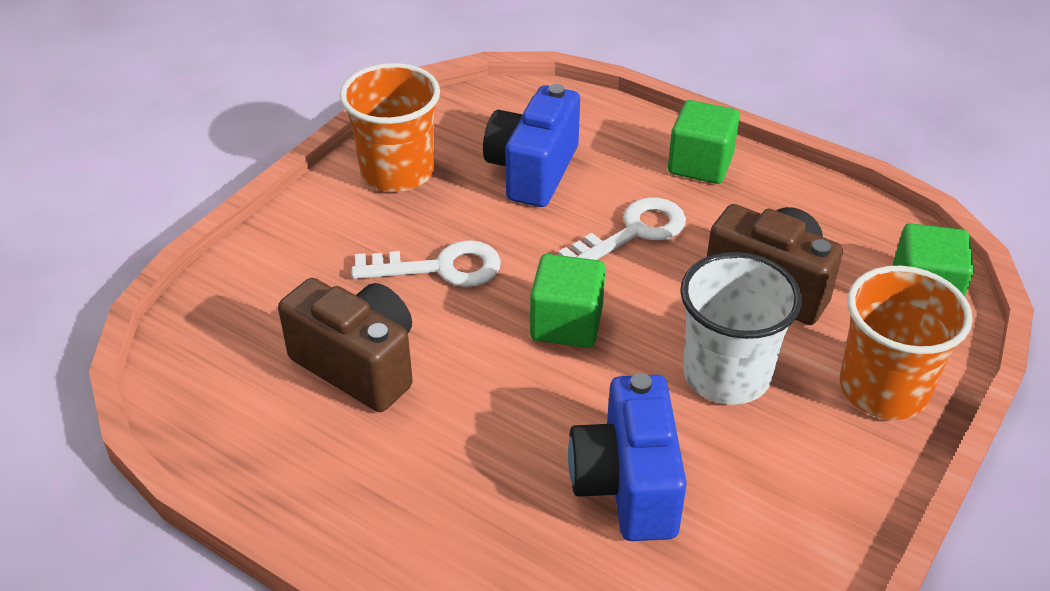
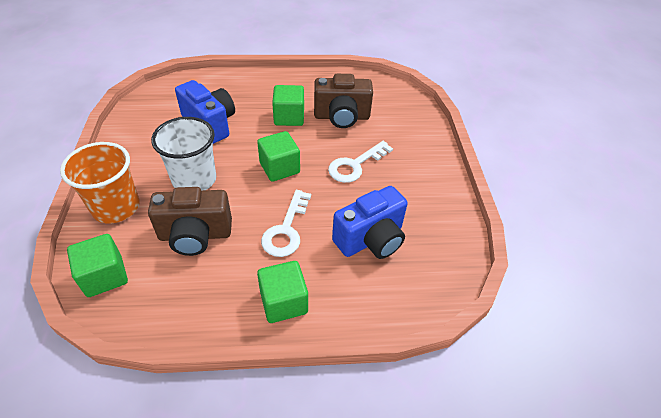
camera: 140 degrees right, 5 degrees up
orange cup [340,63,440,192] -> none
blue camera [483,84,580,207] -> blue camera turned 75 degrees clockwise [332,186,408,259]
none -> green cube [272,85,304,126]

